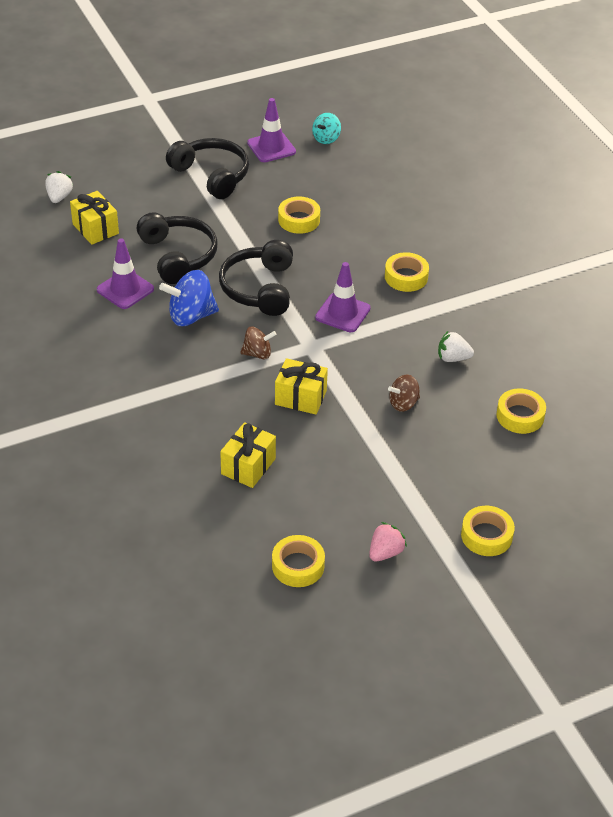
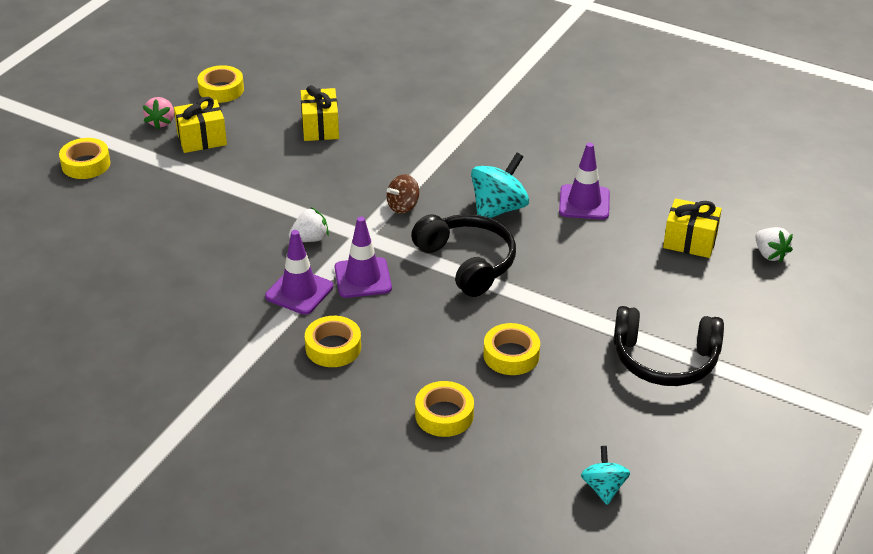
camera: 145 degrees right, 5 degrees down
black headphones [137,212,218,284] -> none
blue spinning top [159,270,219,326] -> turquoise spinning top [471,153,529,218]
purple traffic cone [247,98,296,162] -> purple traffic cone moved to [265,230,333,315]
yellow gift [275,358,328,415] -> yellow gift moved to [174,97,227,153]
brown spinning top [388,374,420,412] -> none
white strawberry [438,330,474,362] -> white strawberry moved to [289,207,329,242]
yellow tape [496,388,546,434] -> yellow tape moved to [415,381,474,437]

